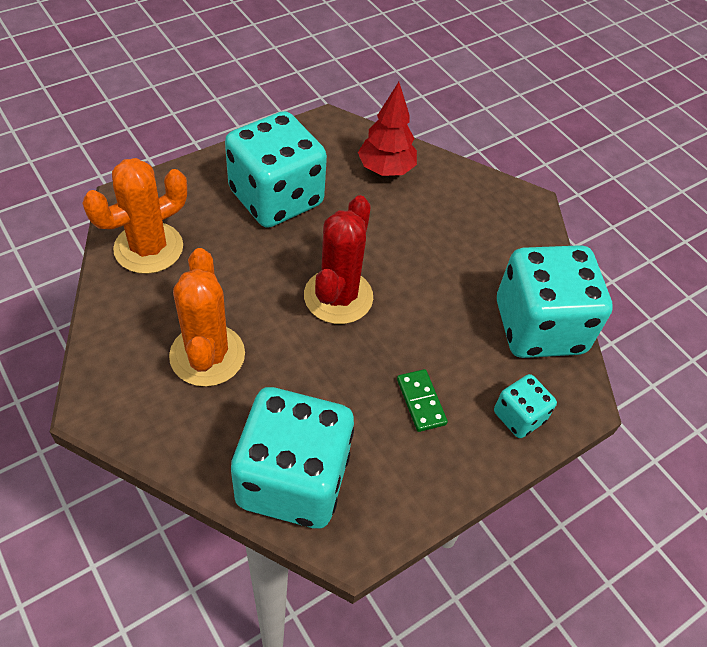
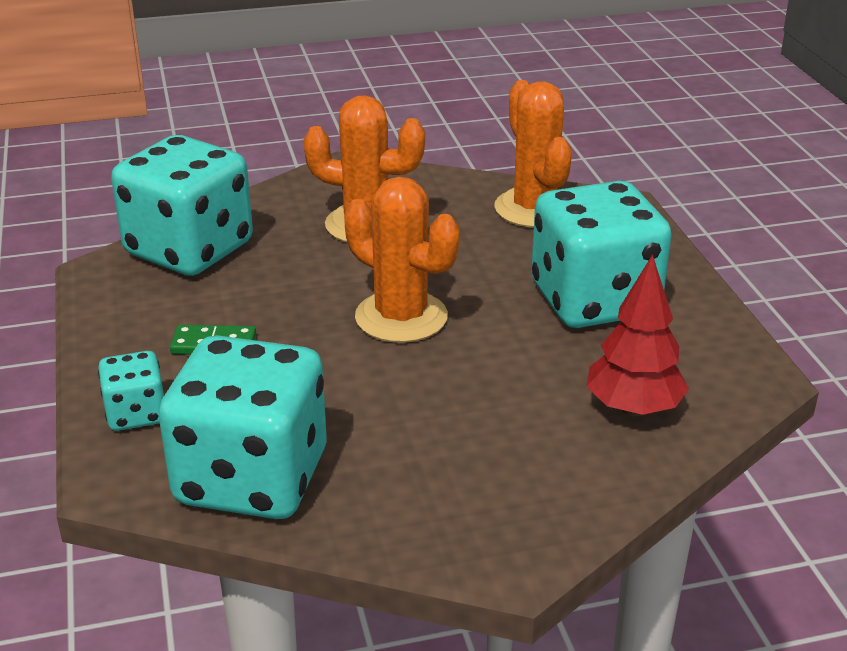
camera: 115 degrees right, 20 degrees down
red cactus [304,195,373,324] -> orange cactus [344,177,459,343]

